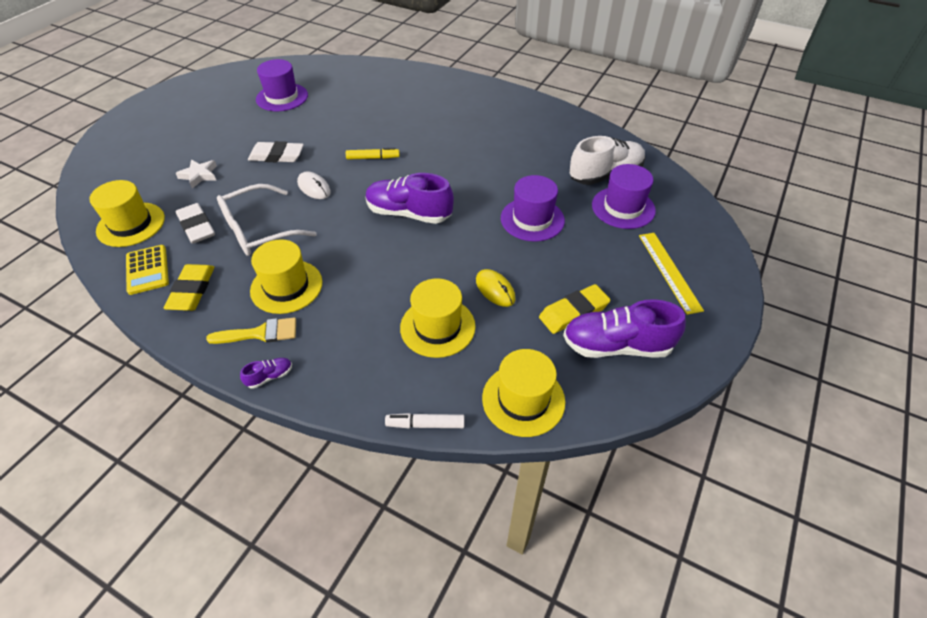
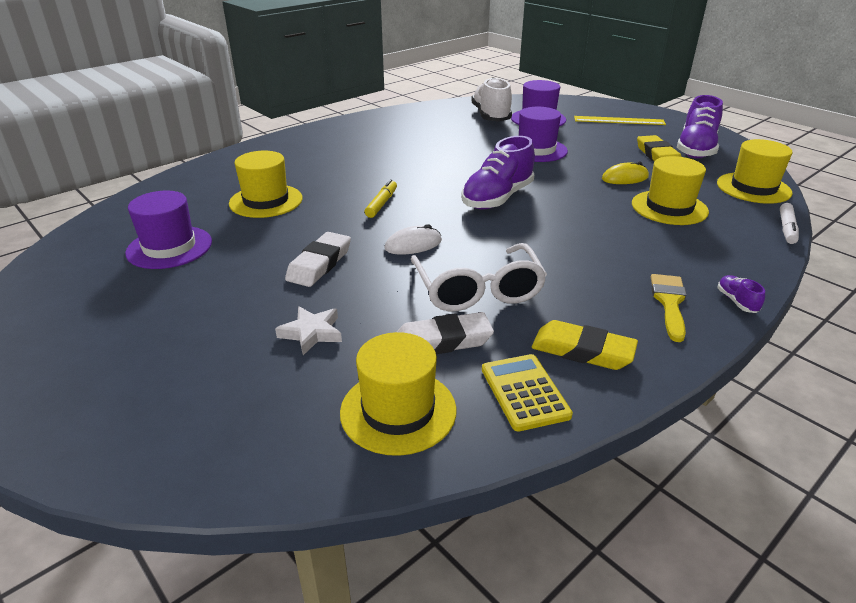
camera: 70 degrees left, 15 degrees down
yellow calculator [126,245,169,295] -> yellow calculator turned 105 degrees counterclockwise [482,354,573,431]
yellow hat [250,239,322,314] -> yellow hat moved to [229,151,303,218]

